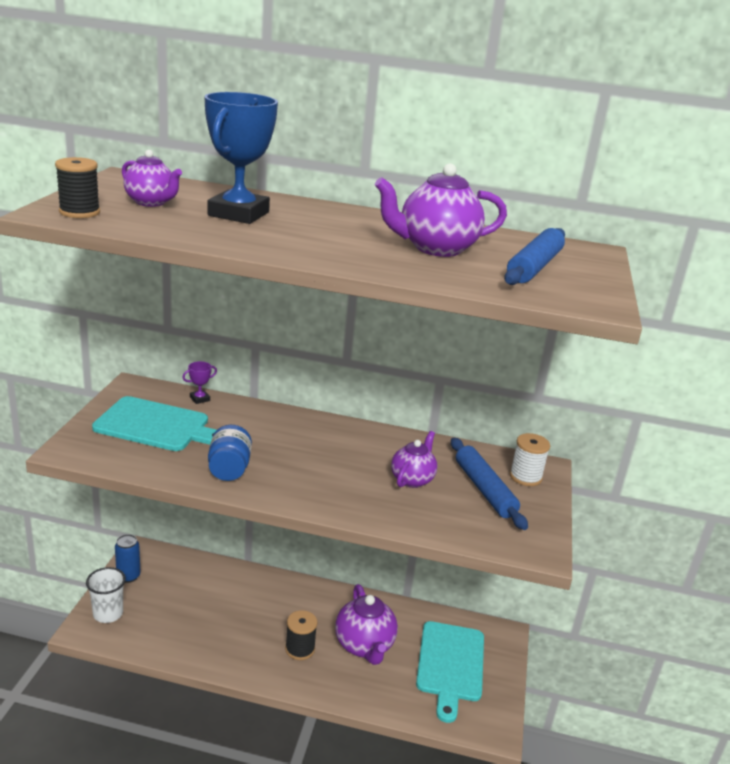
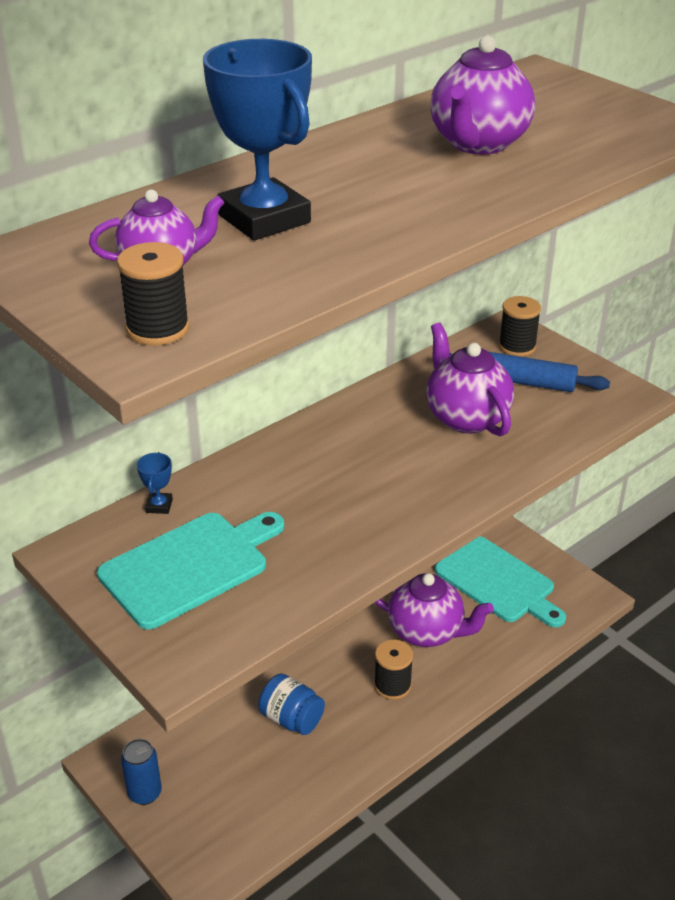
camera: 50 degrees left, 10 degrees up
white cup [86,567,126,623] -> none
purple trophy [182,361,217,404] -> blue trophy [137,452,173,514]
blue jar [208,425,252,481] -> blue jar moved to [258,673,325,735]
purple teapot [391,431,437,488] -> purple teapot [426,323,514,436], size x1.55
blue rolling pin [504,228,565,285] -> none
white spool [510,433,550,486] -> black spool [499,296,541,357]

